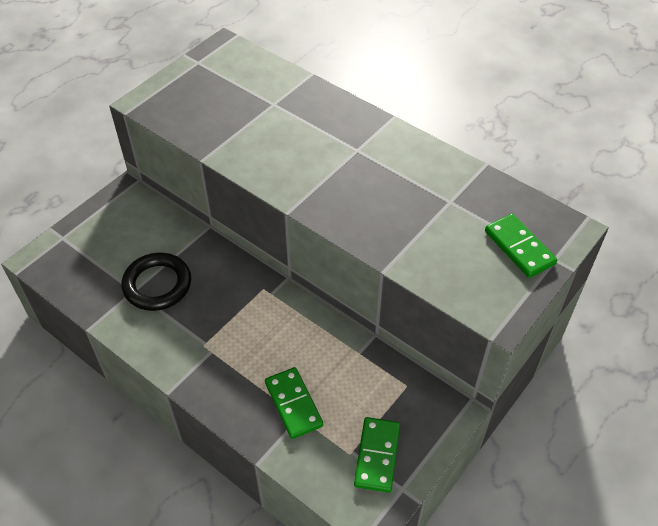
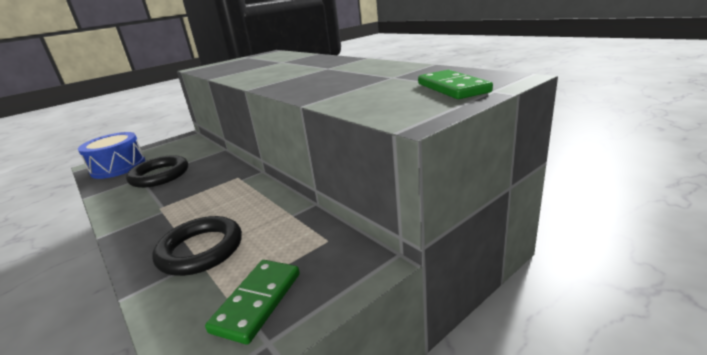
camera: 15 degrees right, 25 degrees down
green domino [265,367,323,439] -> black ring [152,216,242,276]
none -> blue drum [78,132,146,179]

